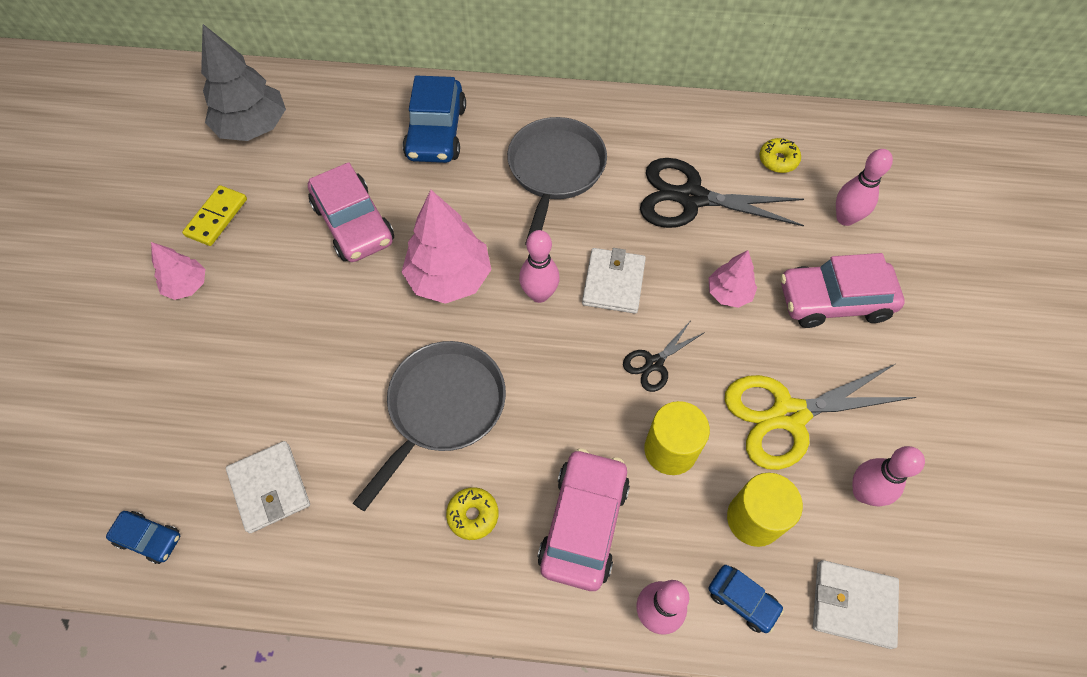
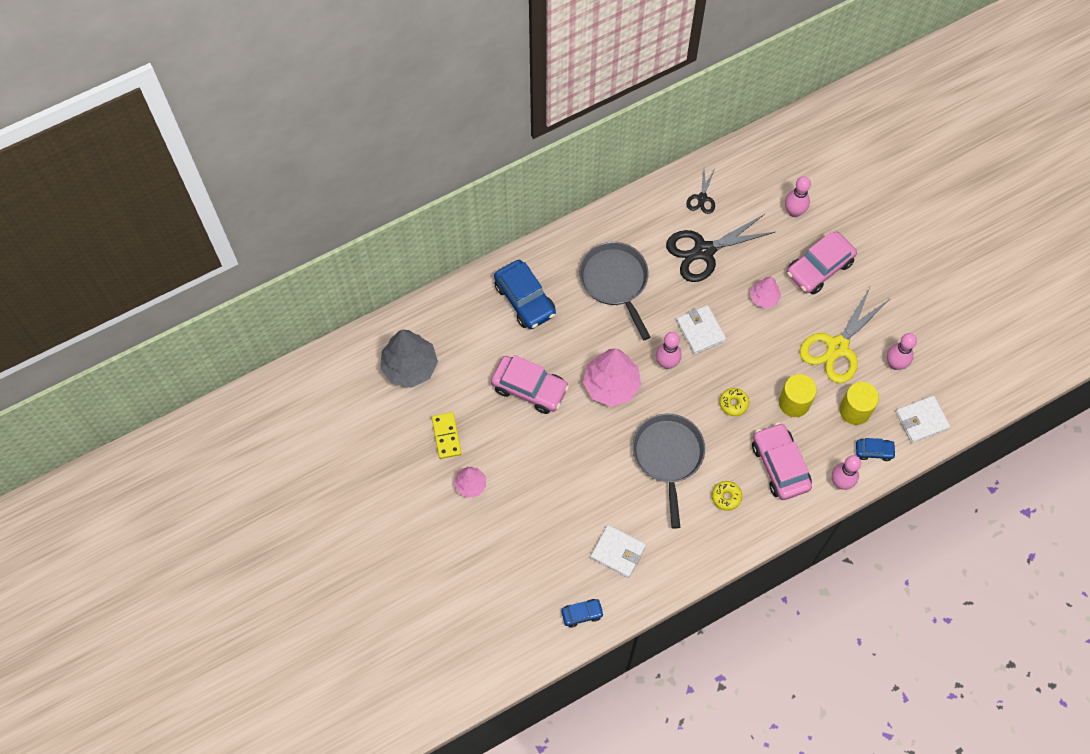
camera: 35 degrees left, 5 degrees up
black scissors [623,322,705,392] -> black scissors moved to [686,169,715,214]
yellow donut [759,138,801,173] -> yellow donut moved to [719,388,749,416]

